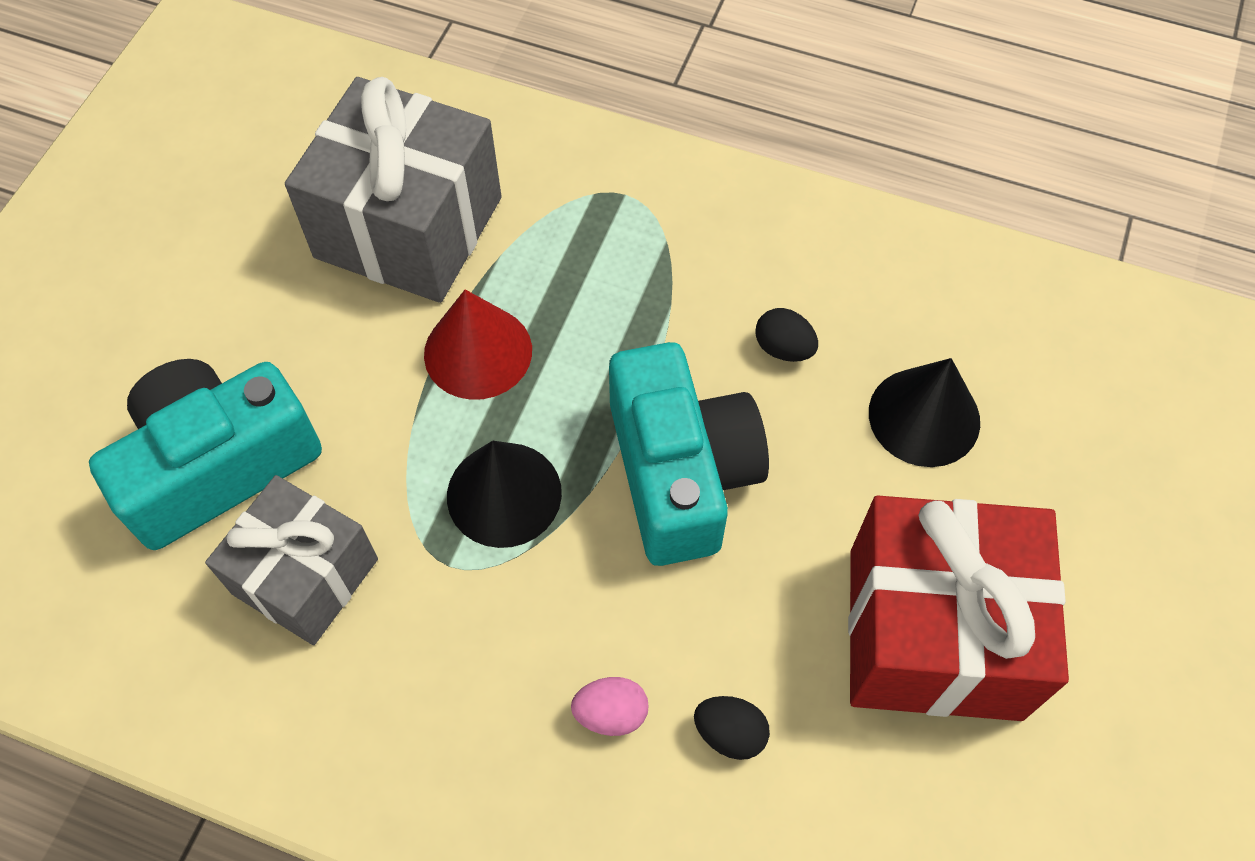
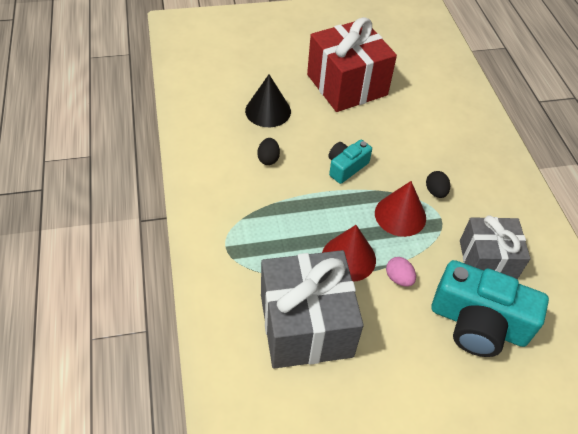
camera: 125 degrees left, 10 degrees down
black cone [447,441,562,548] -> red cone [375,181,426,237]
pink egg [571,677,648,736] -> pink egg moved to [386,257,416,287]
turquoise camera [609,342,769,566] -> turquoise camera [328,140,372,184], size x0.54
black egg [694,696,770,760] -> black egg moved to [426,171,450,198]

